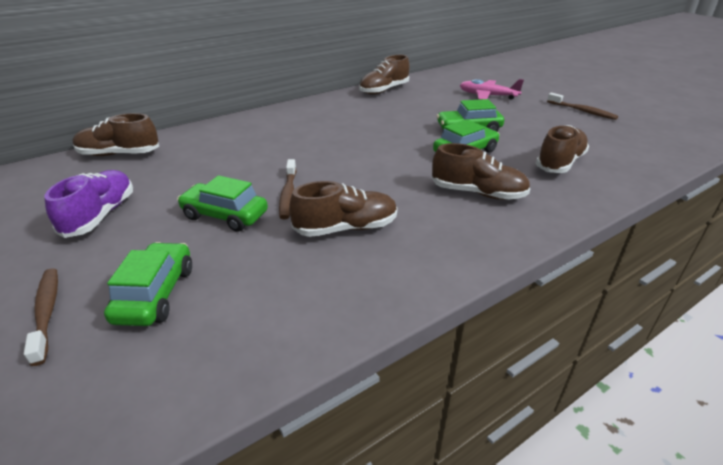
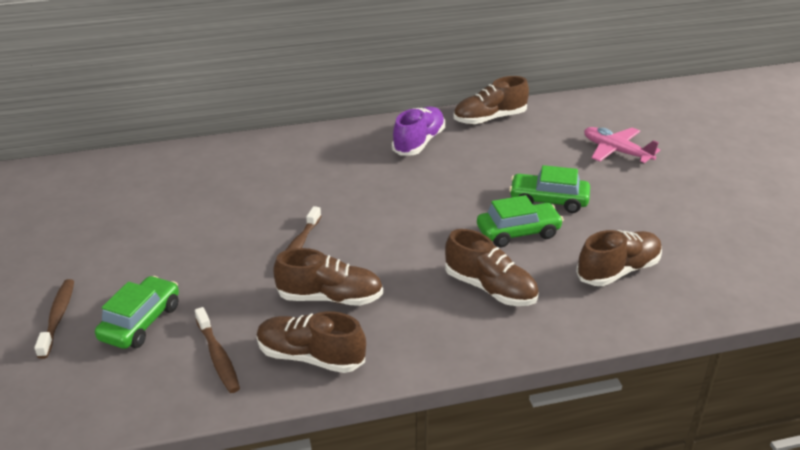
camera: 20 degrees right, 0 degrees up
purple shoe [44,170,133,238] -> purple shoe moved to [392,107,445,155]
brown shoe [73,113,159,156] -> brown shoe moved to [257,311,366,373]
green car [177,175,268,232] -> none
brown toothbrush [547,93,618,120] -> brown toothbrush moved to [195,307,240,393]

